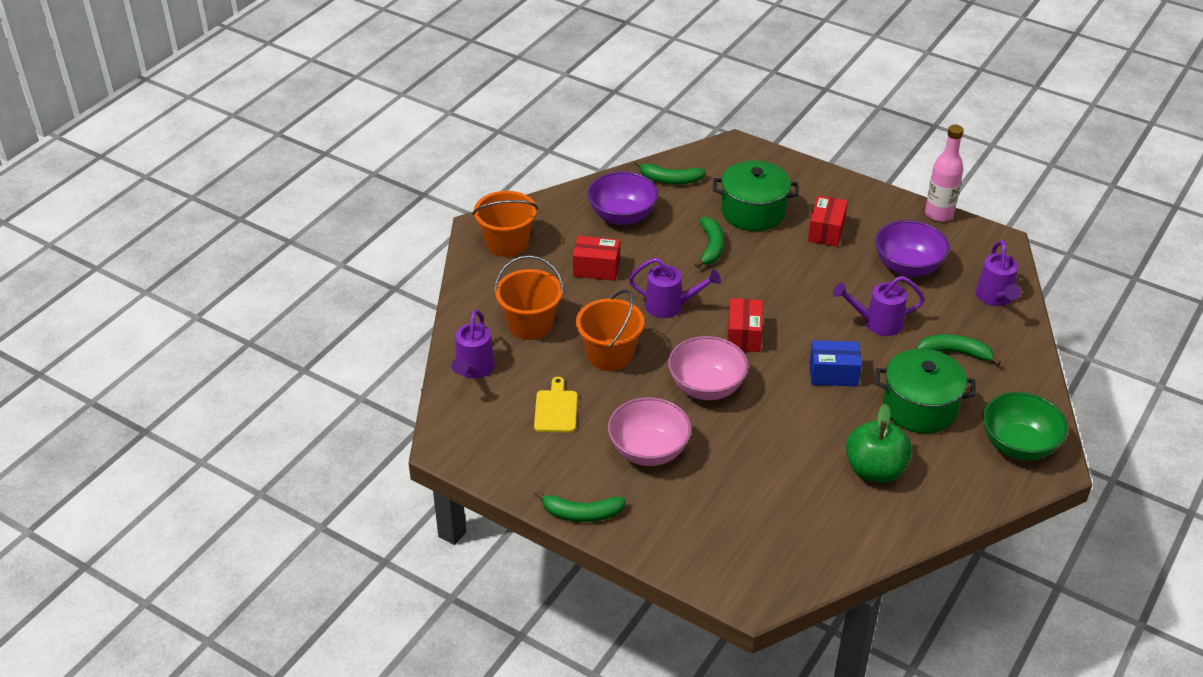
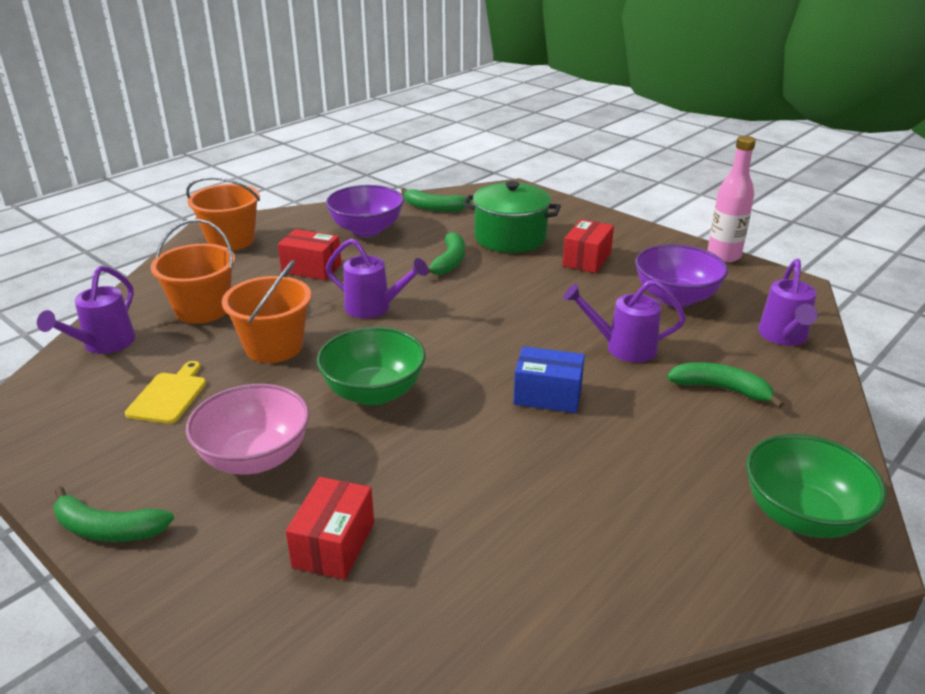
camera: 10 degrees right, 10 degrees down
pink bowl [668,336,749,400] -> green bowl [317,327,426,406]
red box [727,298,763,352] -> red box moved to [286,477,374,580]
green apple [846,403,912,483] -> none
green pot [875,349,976,434] -> none

